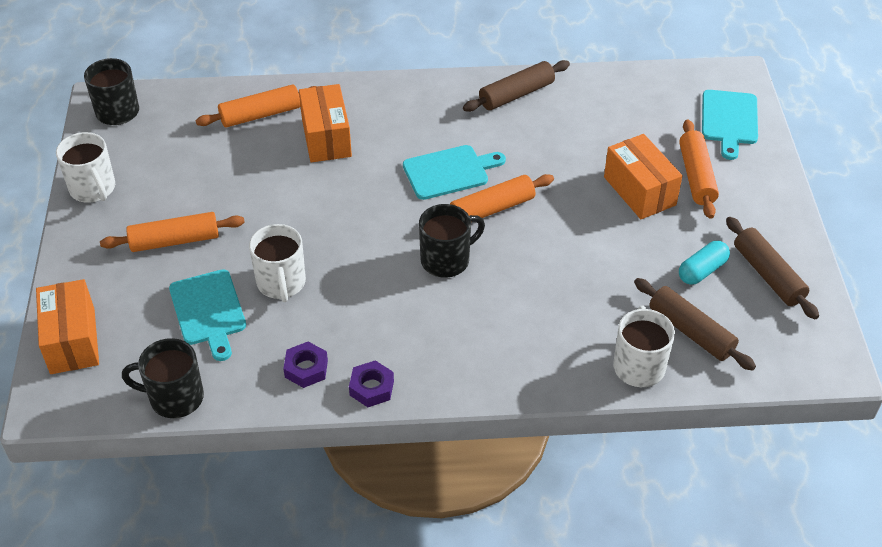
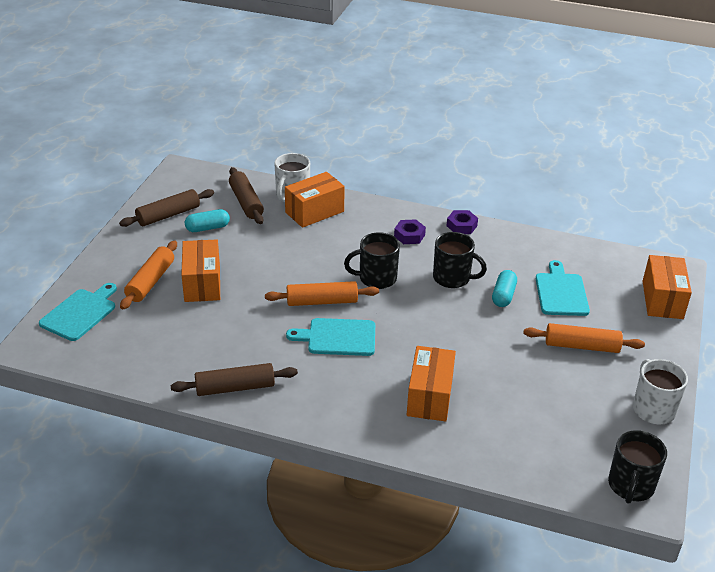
camera: 160 degrees left, 10 degrees down
black mug [122,338,204,418] -> black mug moved to [433,232,487,288]
orange rolling pin [196,85,317,127] -> none
white mug [249,224,306,302] -> turquoise capsule [492,270,517,307]
purple nut [283,342,328,388] -> purple nut moved to [394,219,426,244]
brown rolling pin [726,217,819,319] -> brown rolling pin turned 60 degrees clockwise [119,189,214,227]
none -> orange box [285,172,345,228]

